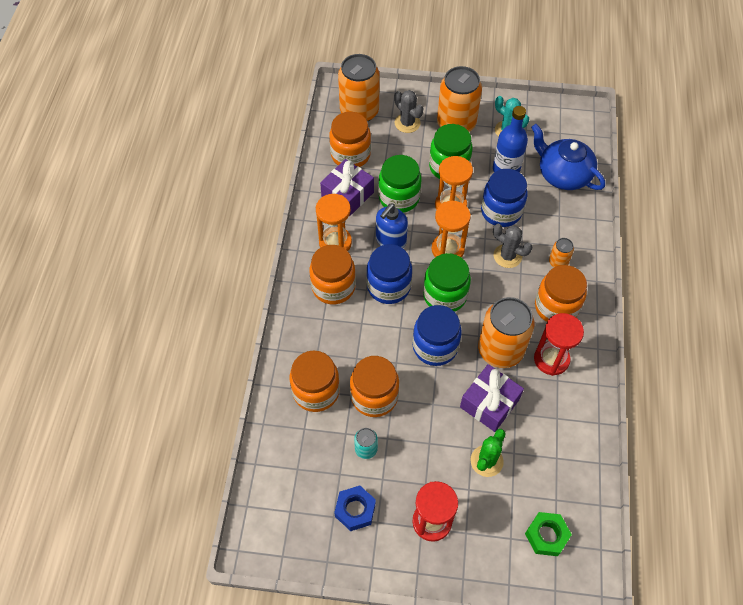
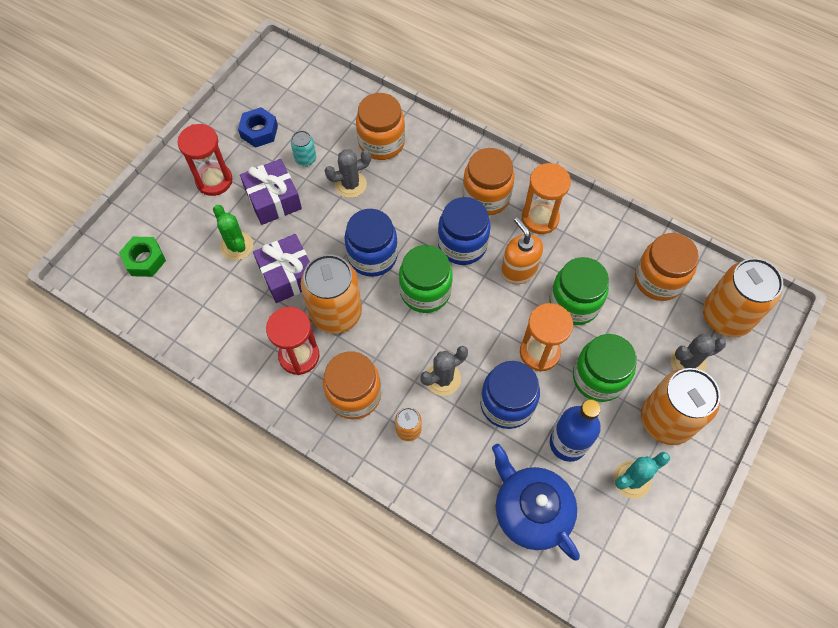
camera: 115 degrees right, 5 degrees up
purple gift [320,159,374,216] -> purple gift moved to [240,159,302,225]
orange jar [350,356,399,417] -> grey cactus [325,149,371,198]
blue soap dispenser [376,204,408,248] -> orange soap dispenser [501,217,543,284]
orange hourglass [432,201,471,258] -> none
blue teapot [531,124,605,190] -> blue teapot turned 105 degrees counterclockwise [492,444,580,561]

